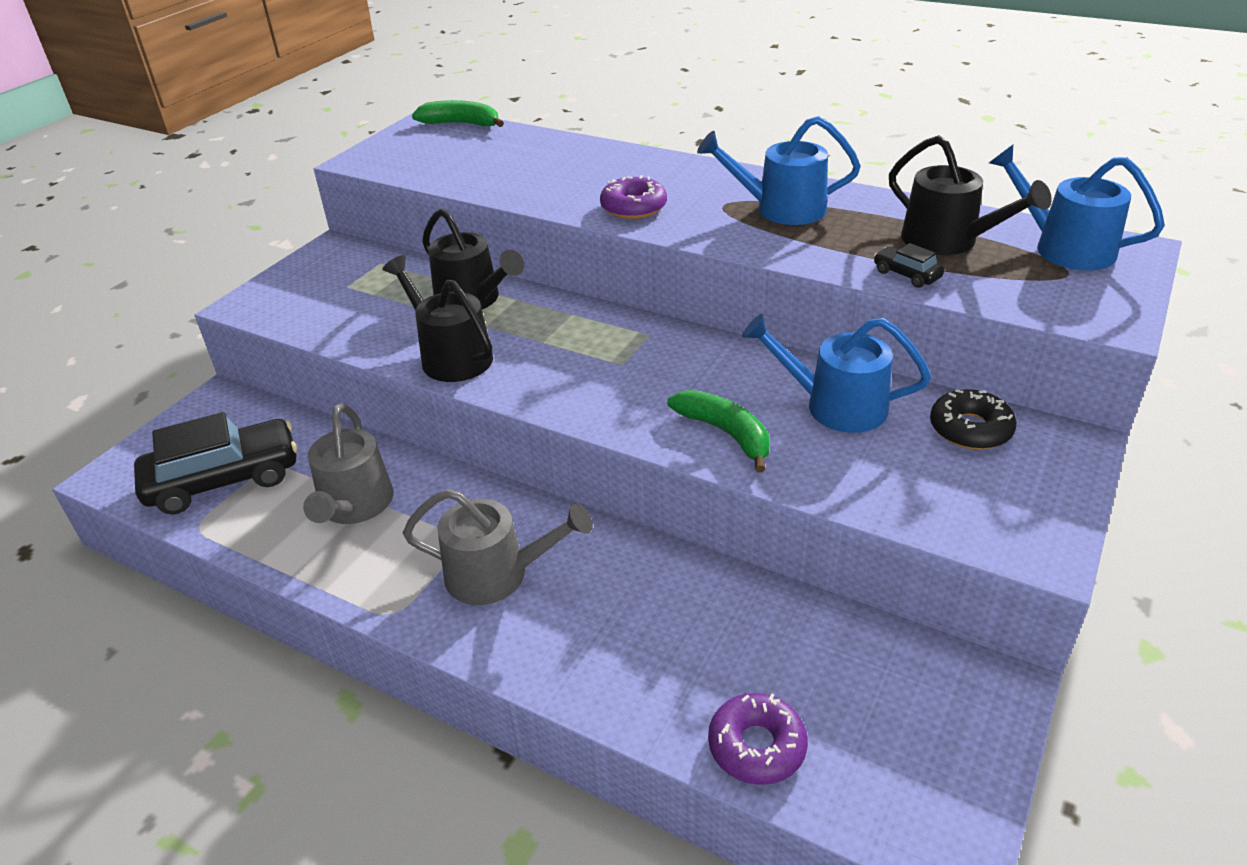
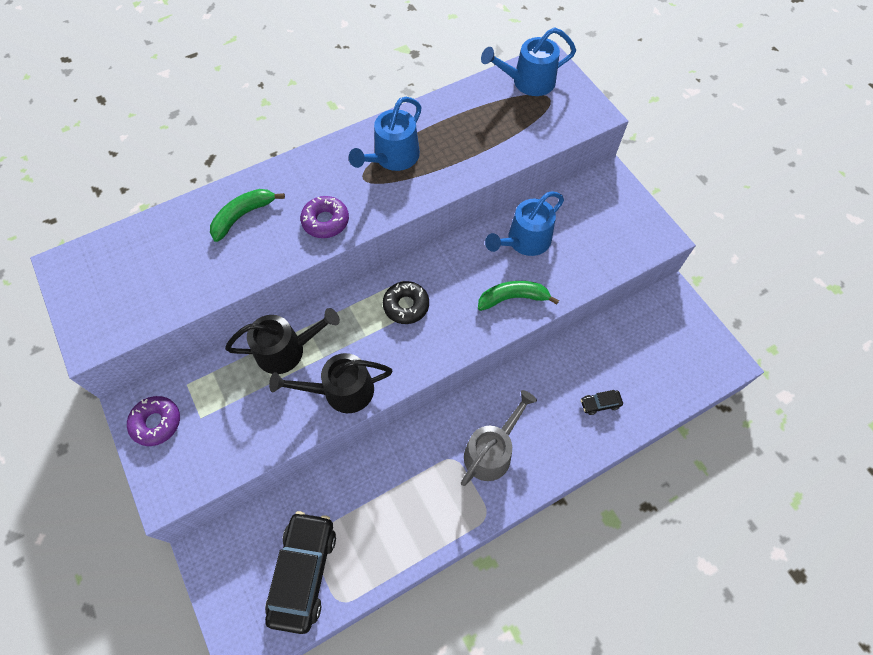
camera: 60 degrees left, 25 degrees up
grey watering can [303,403,394,524] -> none
green banana [412,100,504,127] -> green banana moved to [210,189,285,242]
purple donut [708,693,808,785] -> purple donut moved to [127,396,180,446]
black car [874,243,944,288] -> black car moved to [581,390,623,415]
black watering can [889,135,1052,255] -> none
black donut [930,389,1017,450] -> black donut moved to [383,281,429,324]

